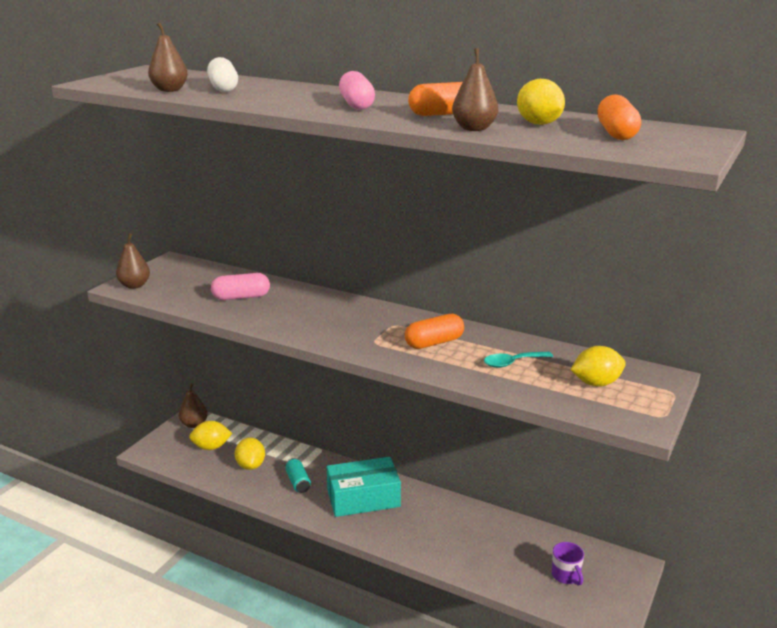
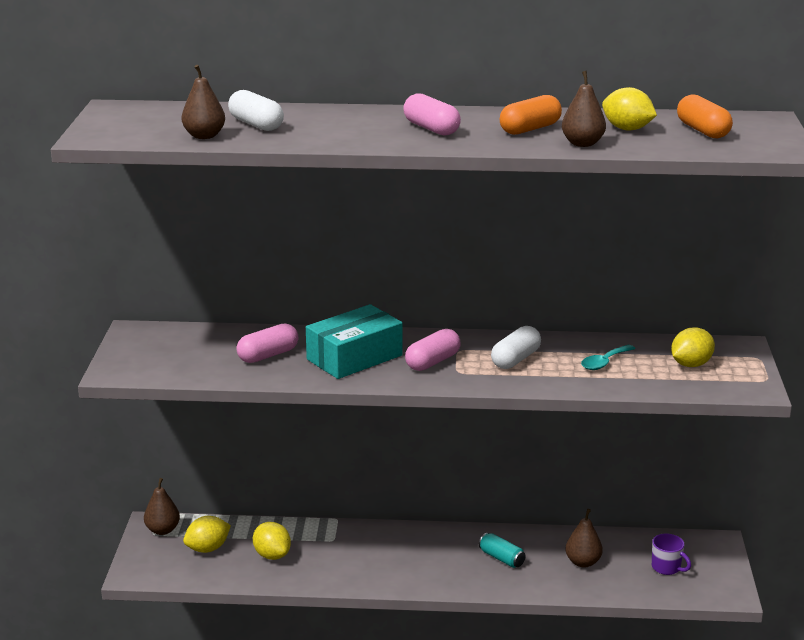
camera: 25 degrees left, 0 degrees up
brown pear [116,233,150,289] -> brown pear moved to [565,509,603,567]
turquoise can [285,458,311,493] -> turquoise can moved to [479,533,526,568]
turquoise box [327,457,401,517] -> turquoise box moved to [306,304,403,379]
orange capsule [405,314,464,349] -> white capsule [491,326,541,369]
none -> pink capsule [405,329,461,371]

